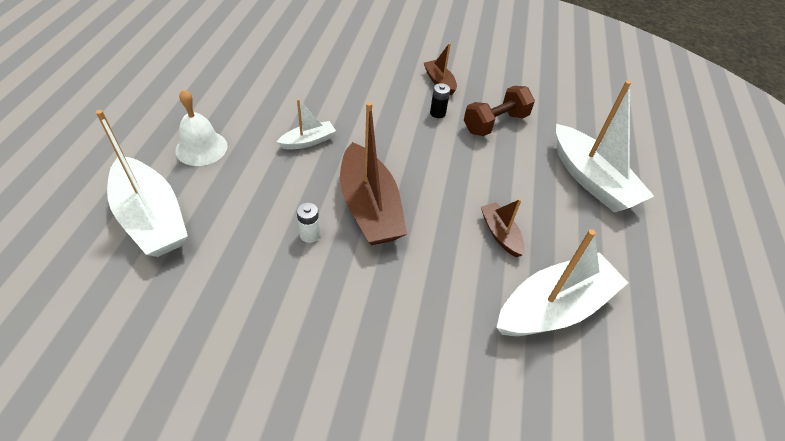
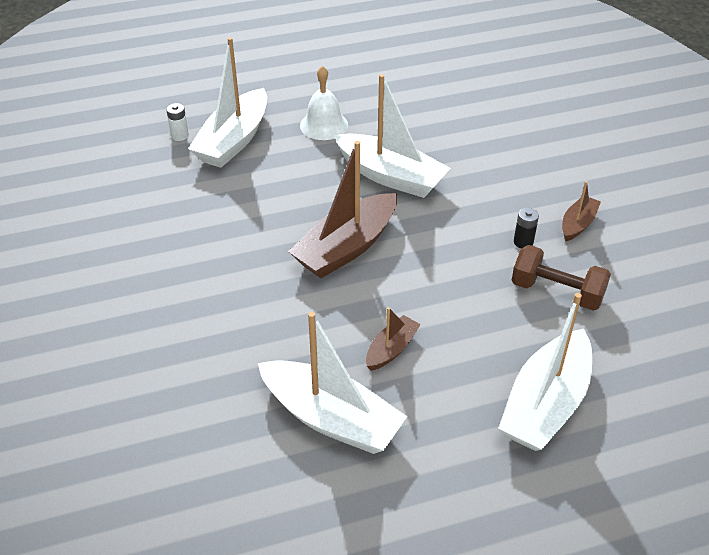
camera: 65 degrees right, 5 degrees down
white boat [277,99,336,150] -> white boat [334,74,451,198], size x1.99
white battery [297,202,320,243] -> white battery moved to [166,103,189,141]

